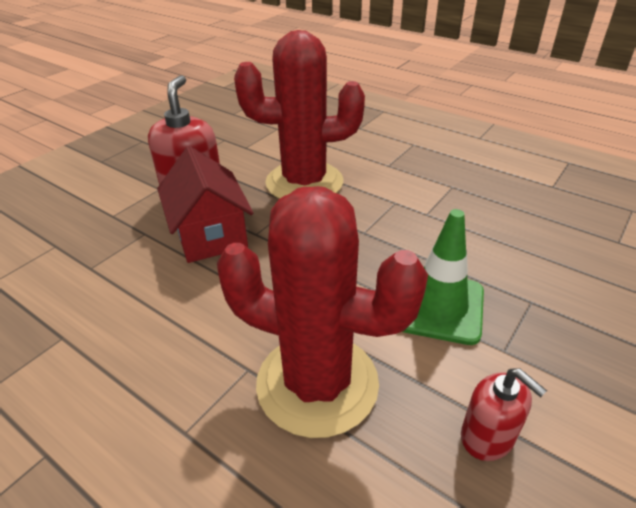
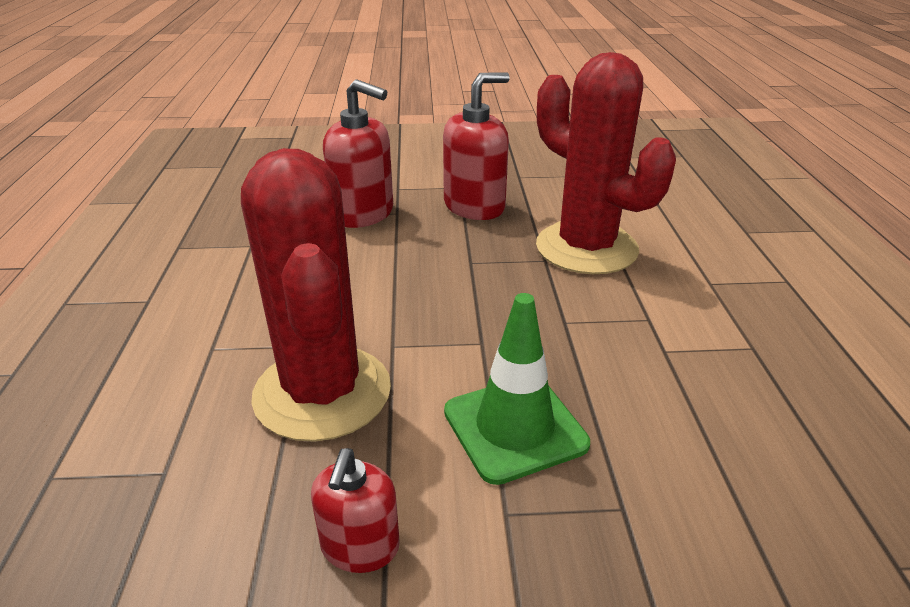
camera: 50 degrees right, 5 degrees down
red house [157,146,253,263] -> none
none -> red soap dispenser [323,79,393,228]

